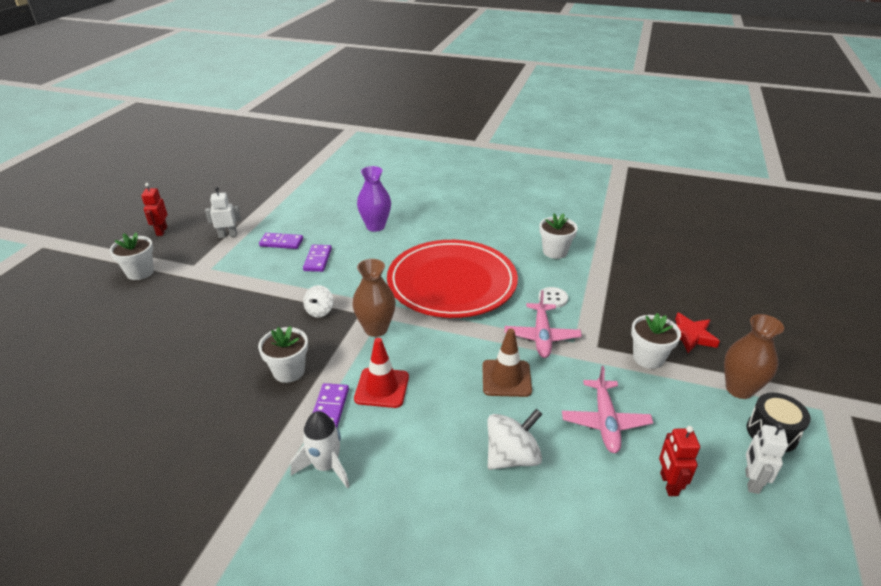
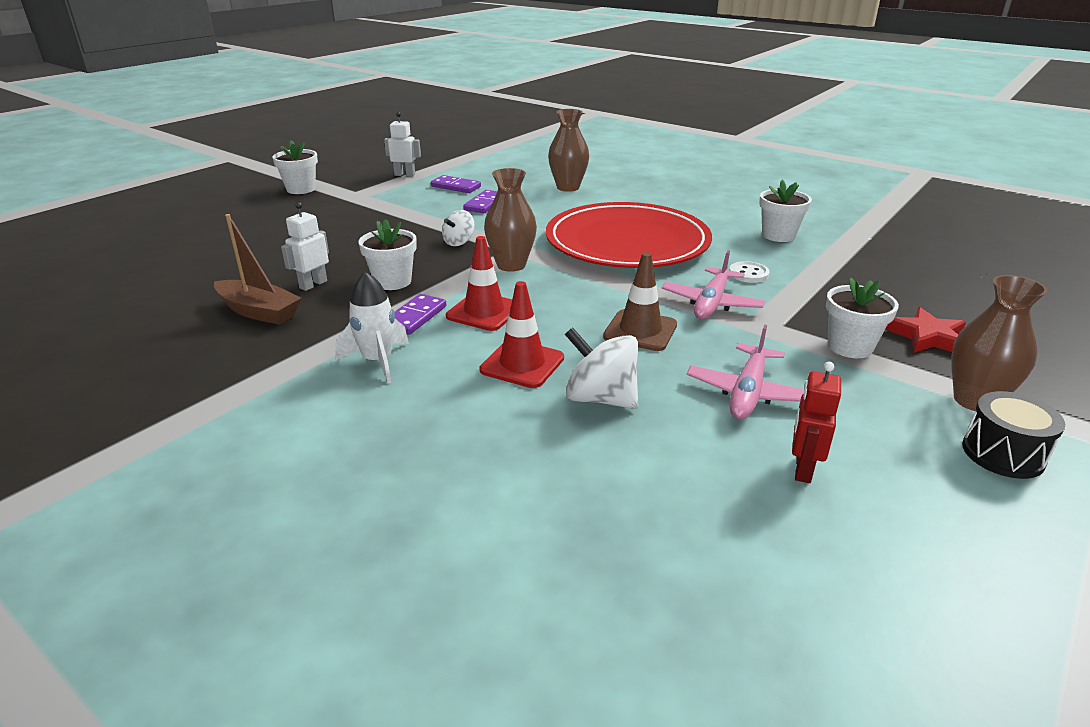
camera: 20 degrees right, 5 degrees down
red robot [141,183,167,236] -> none
purple vase [357,166,391,232] -> brown vase [548,109,589,192]
white spinning top [487,409,542,470] -> white spinning top turned 135 degrees counterclockwise [565,327,638,409]
white robot [745,423,788,494] -> white robot moved to [281,202,329,291]
none -> brown boat [214,214,301,325]
none -> red traffic cone [479,281,564,388]

